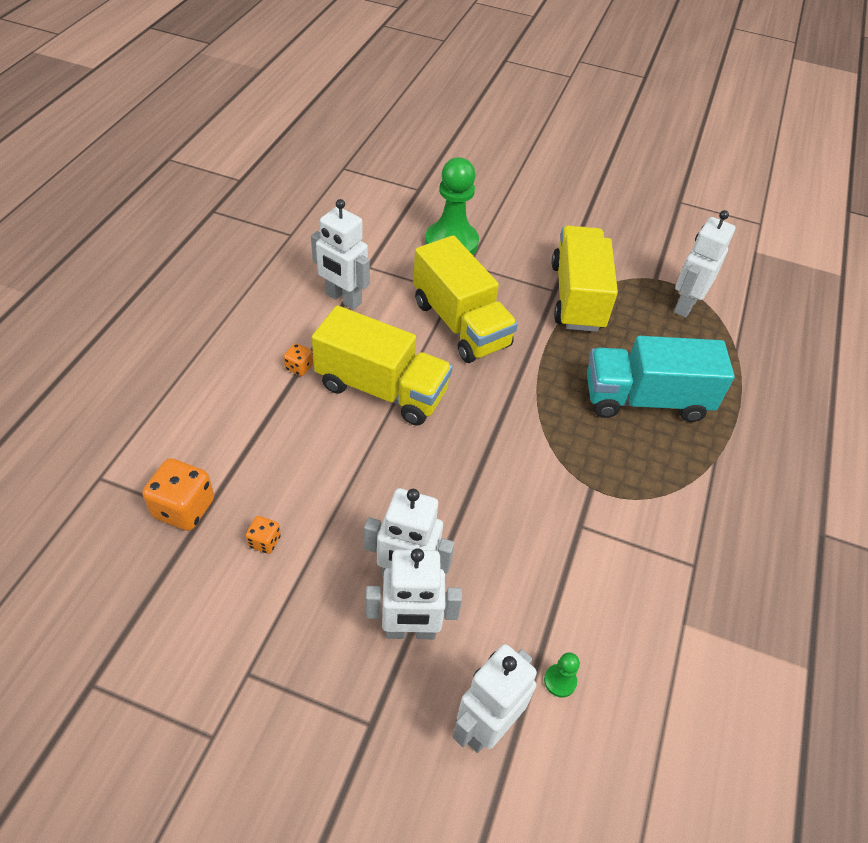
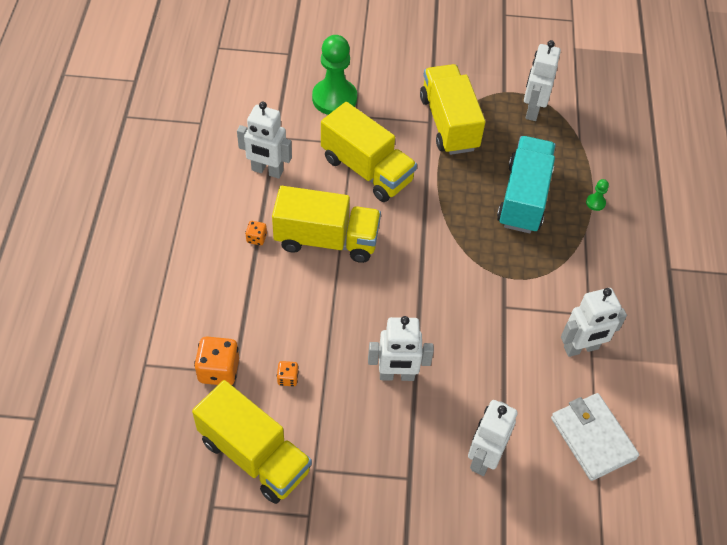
camera: 15 degrees left, 5 degrees up
white robot [366,548,462,639] -> white robot moved to [561,288,627,357]
green pawn [544,652,580,698] -> green pawn moved to [586,179,609,211]
turquoise truck [587,336,735,422] -> turquoise truck turned 120 degrees clockwise [497,136,556,233]
none -> yellow truck [192,380,312,504]
none -> white wallet [551,393,639,481]

